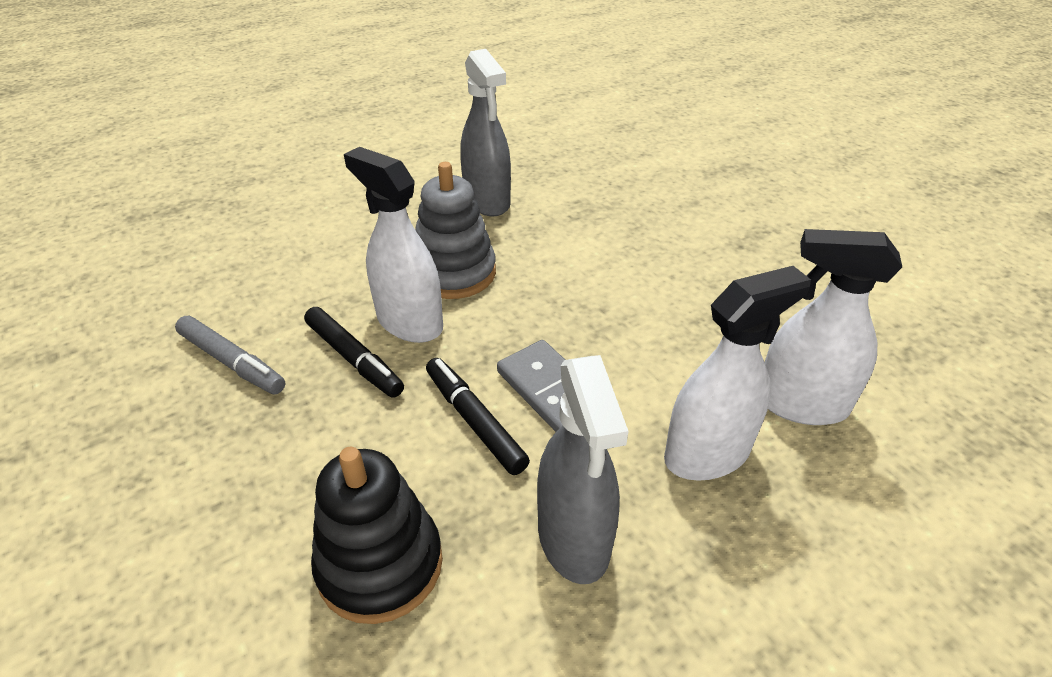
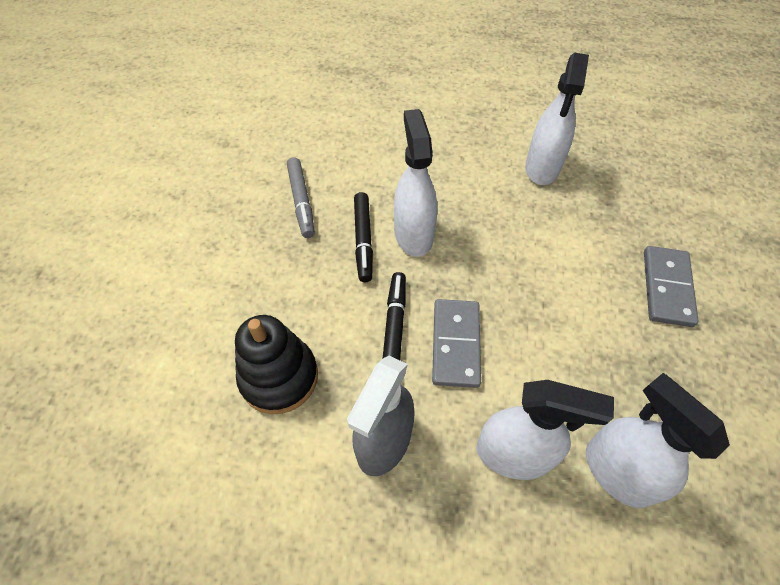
camera: 40 degrees right, 15 degrees up
grey stacking toy [415,162,496,299] -> none
grey spray bottle [460,49,511,216] -> white spray bottle [525,53,589,185]
none -> grey domino [644,246,699,327]

